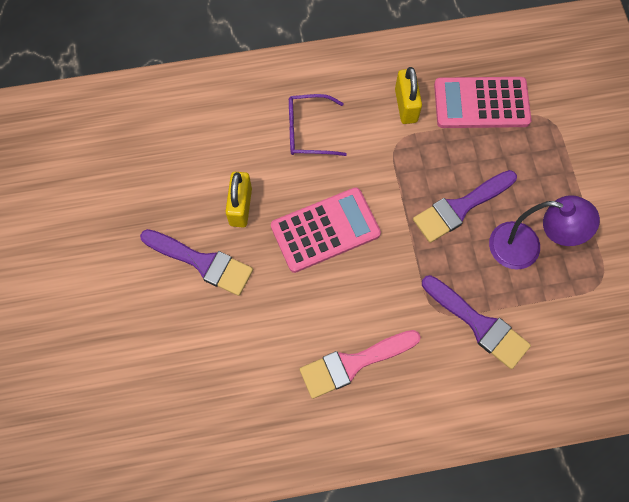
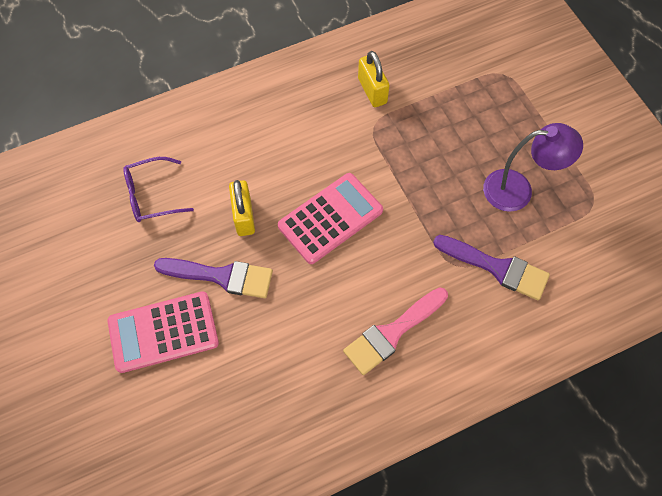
camera: 15 degrees left, 5 degrees down
purple glasses [289,94,347,156] -> purple glasses moved to [123,157,194,222]
purple brush [413,170,517,243] -> none
pink calculator [434,77,531,128] -> pink calculator moved to [107,291,219,373]

